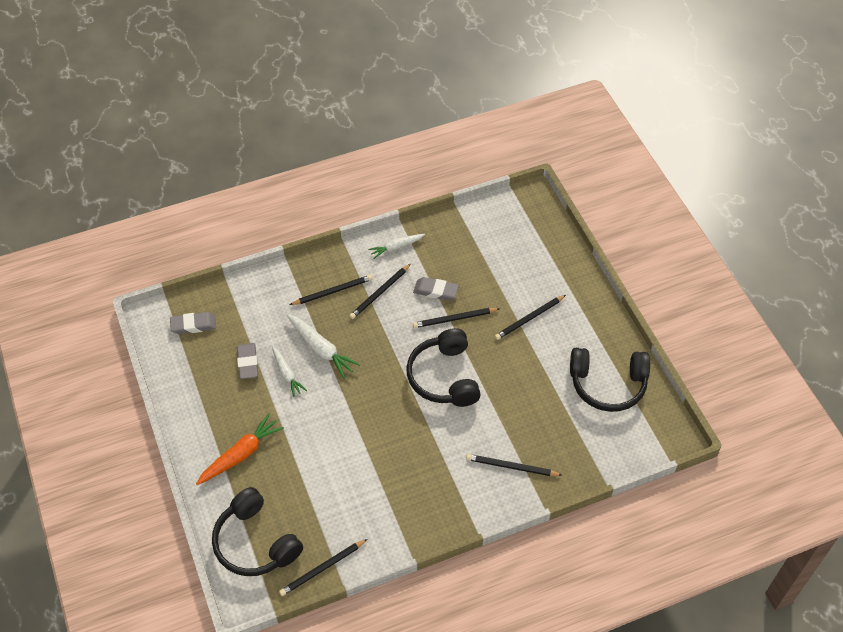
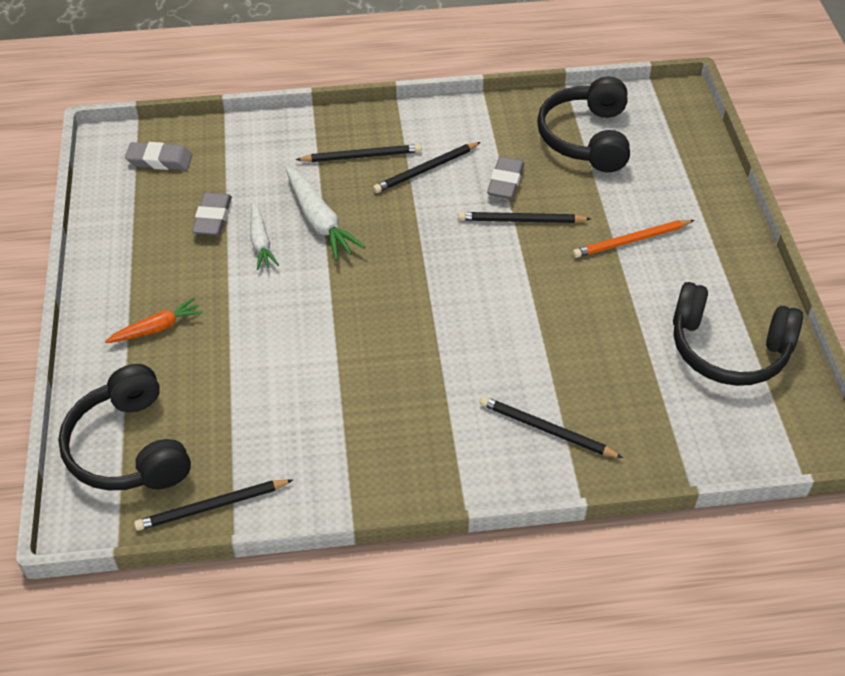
camera: 15 degrees right, 5 degrees down
orange carrot [196,413,284,485] -> orange carrot [105,298,203,343], size x0.65
white carrot [368,234,425,259] -> none
black headphones [406,328,481,407] -> black headphones moved to [537,76,630,172]
grey eraser [413,277,459,301] -> grey eraser turned 75 degrees clockwise [487,157,524,199]
black pencil [495,295,566,340] -> orange pencil [573,220,695,258]

